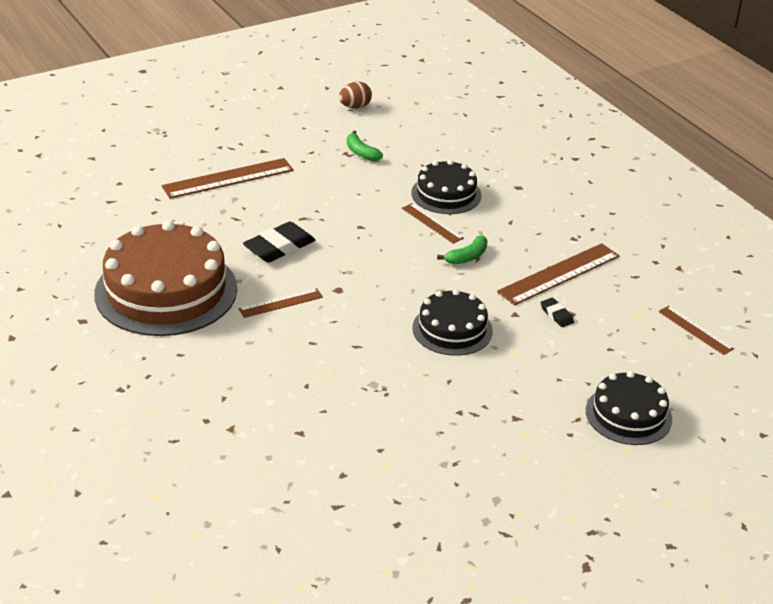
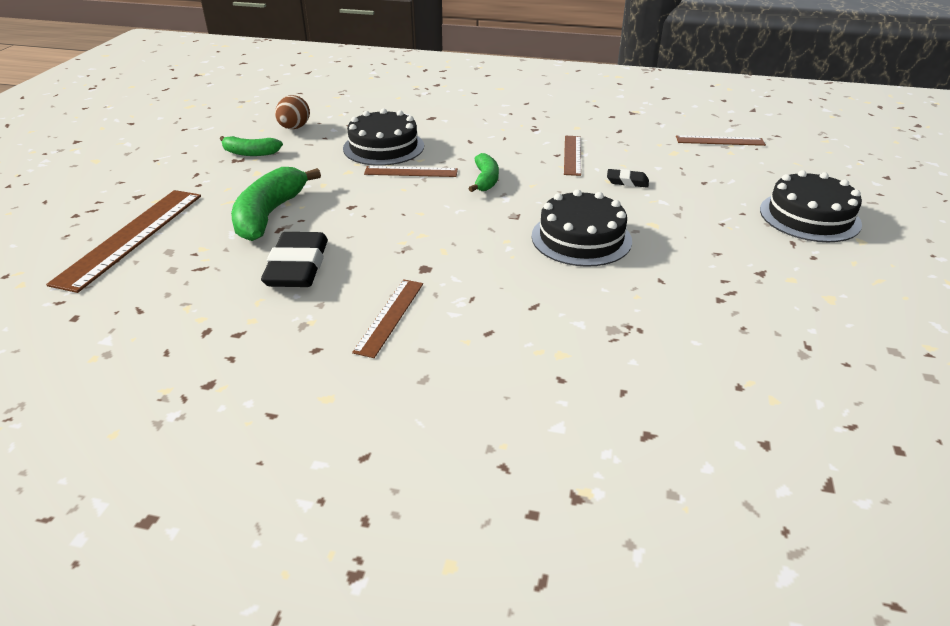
camera: 45 degrees left, 0 degrees up
brown cake [94,220,237,336] -> none
brown egg [339,82,372,108] -> brown egg moved to [275,95,310,129]
brown ruler [497,243,619,305] -> brown ruler [564,136,581,176], size x0.57
none -> green banana [231,167,321,241]

